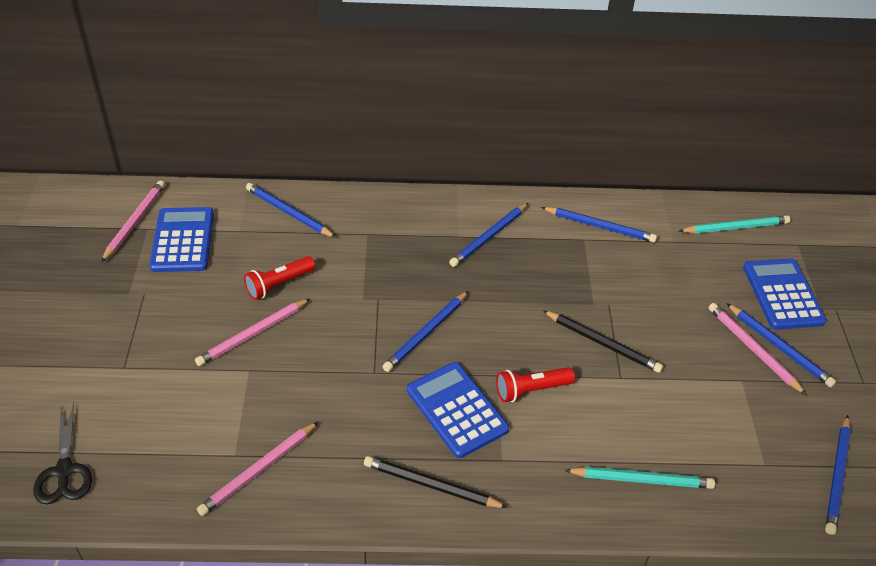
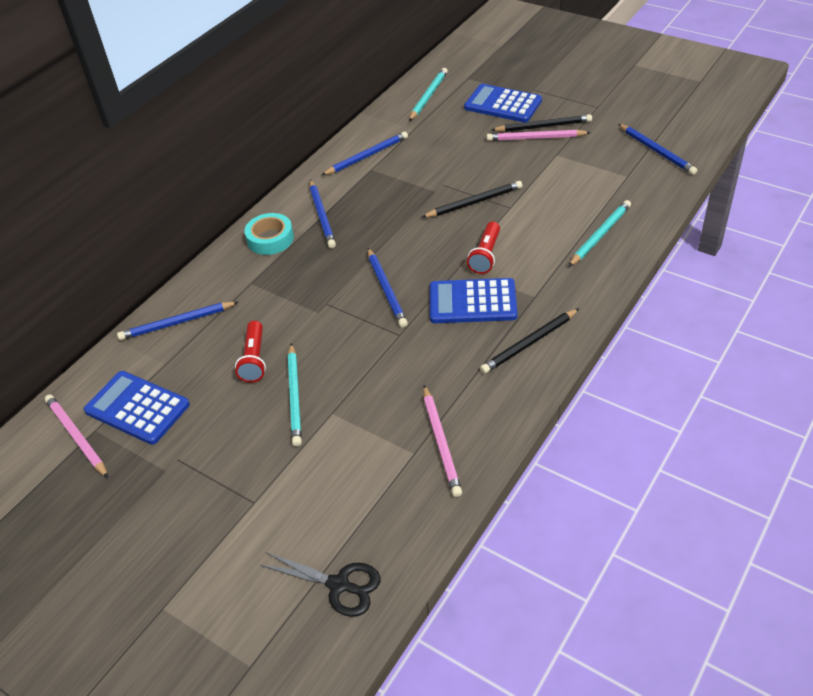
camera: 50 degrees left, 0 degrees up
pink pencil [195,298,311,366] -> turquoise pencil [288,343,302,446]
blue pencil [726,303,836,387] -> black pencil [491,114,592,132]
none -> turquoise tape [244,213,294,255]

